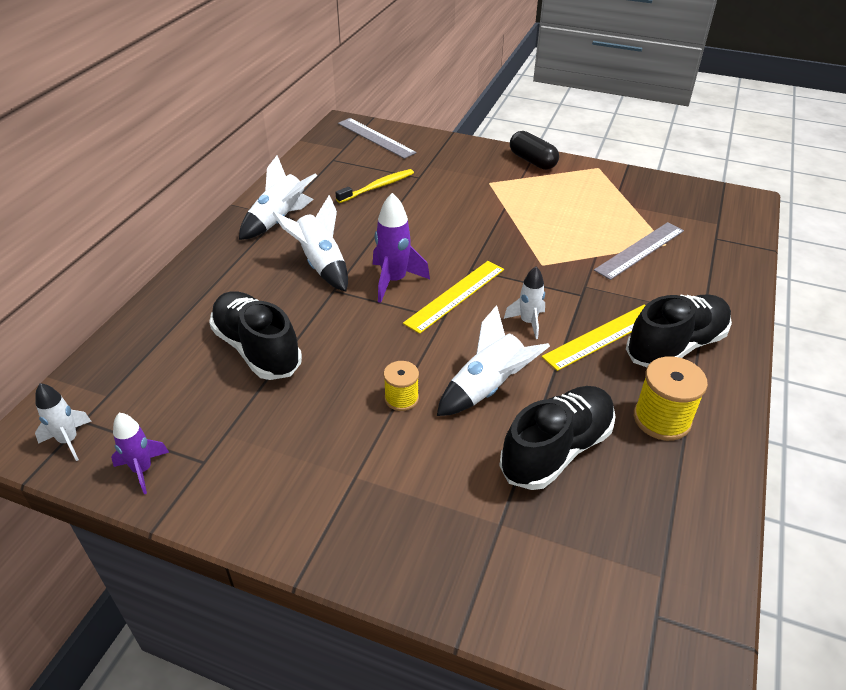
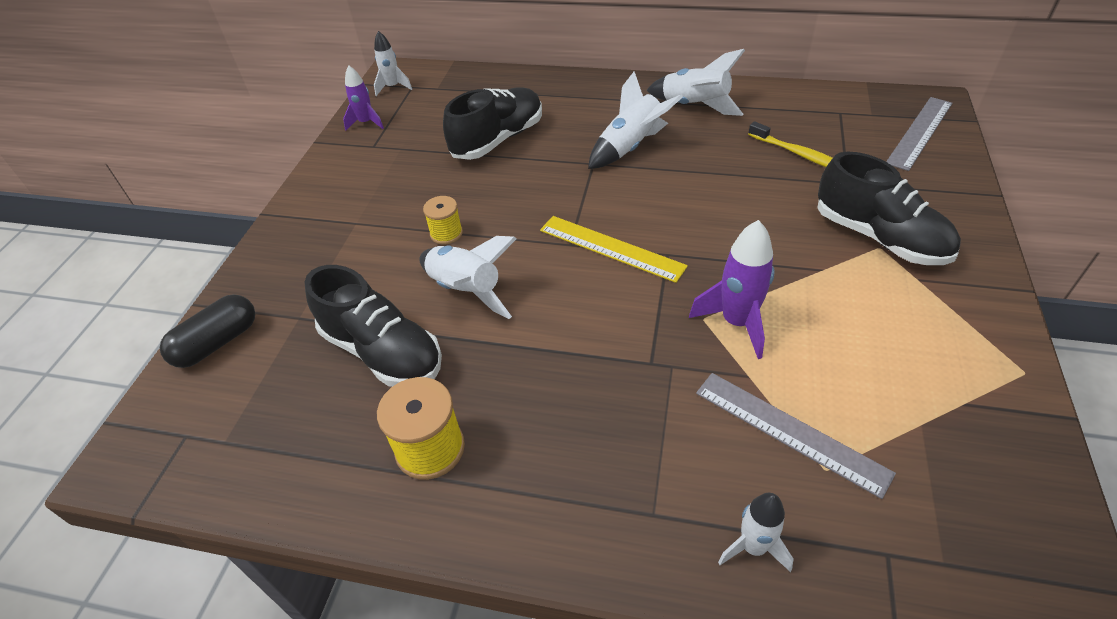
camera: 85 degrees right, 5 degrees up
purple rocket [373,193,430,303] -> purple rocket moved to [689,220,775,359]
white rocket [504,266,545,339] -> white rocket moved to [718,493,794,572]
black capsule [510,131,559,170] -> black capsule moved to [160,294,255,368]
yellow ruler [542,304,646,371] -> none
black shoe [626,294,732,367] -> black shoe moved to [818,152,961,265]

